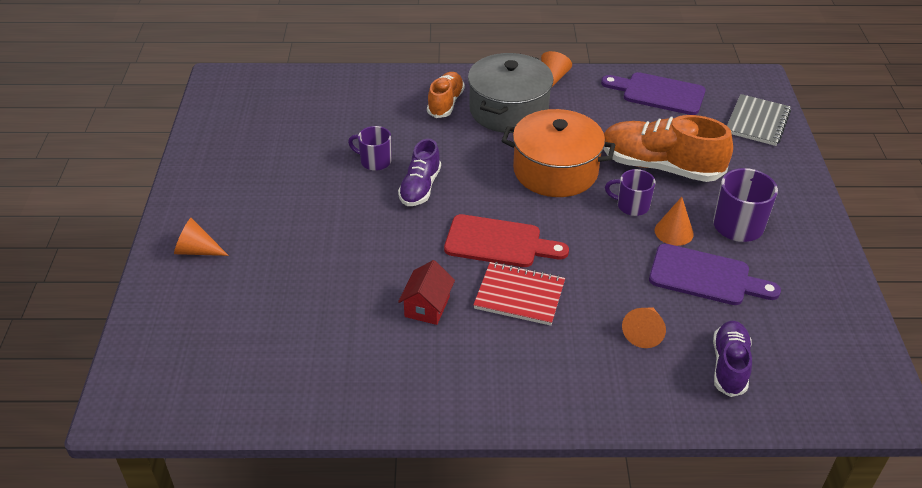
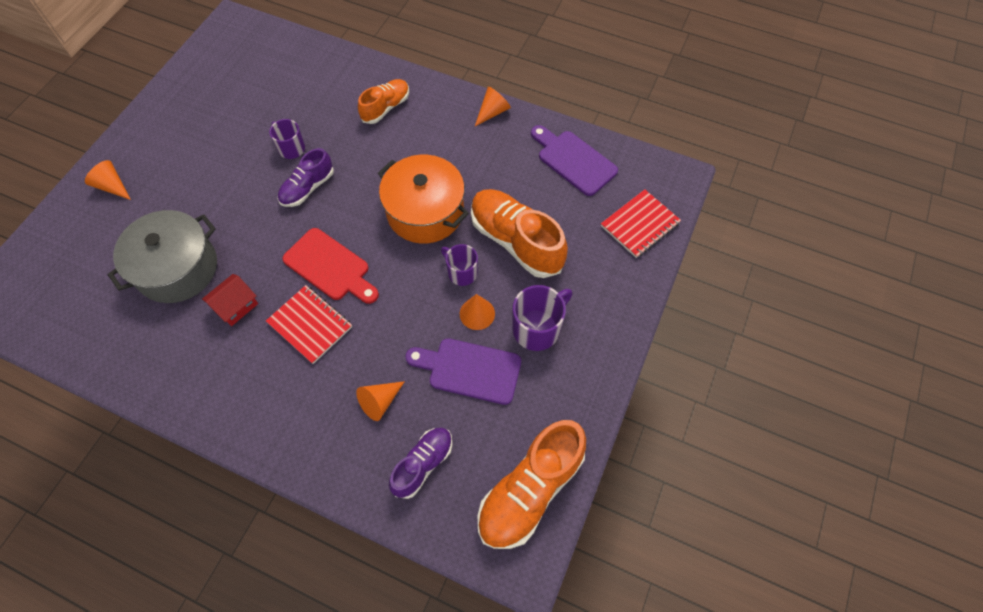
camera: 25 degrees right, 20 degrees up
grey pot [468,53,553,133] -> grey pot moved to [108,210,217,303]
purple cutting board [649,244,781,305] -> purple cutting board turned 150 degrees clockwise [405,338,521,405]
grey notebook [727,94,791,146] -> red notebook [601,189,681,258]
none -> orange shoe [478,420,586,549]

